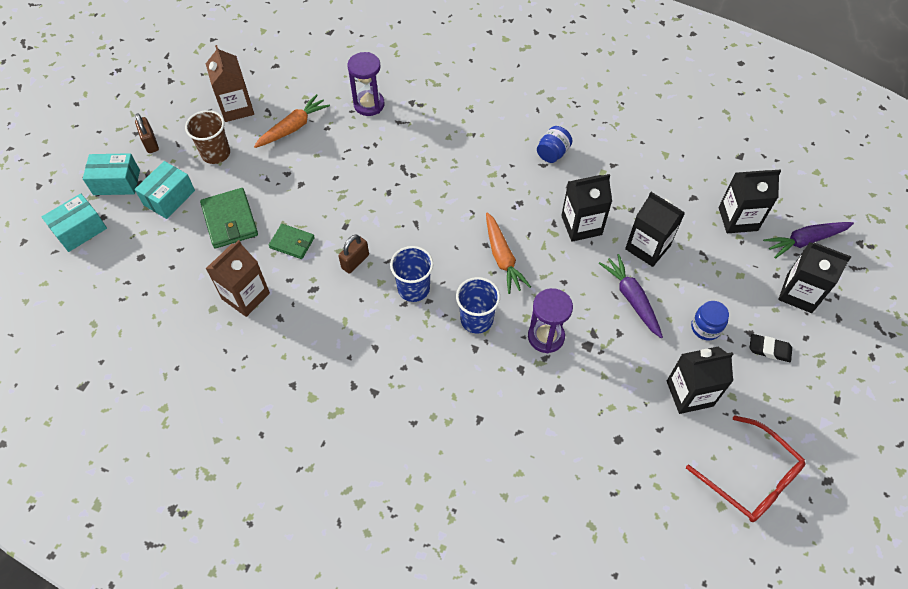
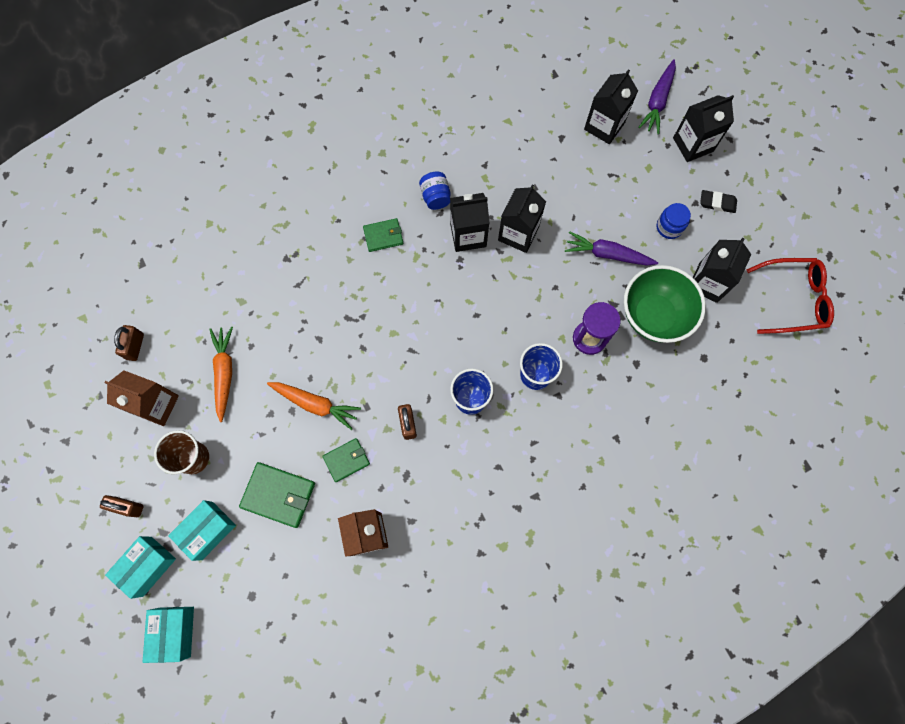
camera: 50 degrees left, 15 degrees up
turquoise box [135,161,195,219] -> turquoise box turned 60 degrees clockwise [168,500,236,561]
purple hourglass [347,52,385,116] -> none
orange carrot [486,212,531,294] -> orange carrot moved to [267,382,361,430]
black carton [625,192,685,267] -> black carton moved to [450,193,489,252]
black eraser [750,334,792,362] -> black eraser turned 45 degrees clockwise [700,190,737,213]
none -> brown padlock [114,325,144,361]
none -> green wallet [363,218,403,252]
none -> green bowl [624,265,706,343]

